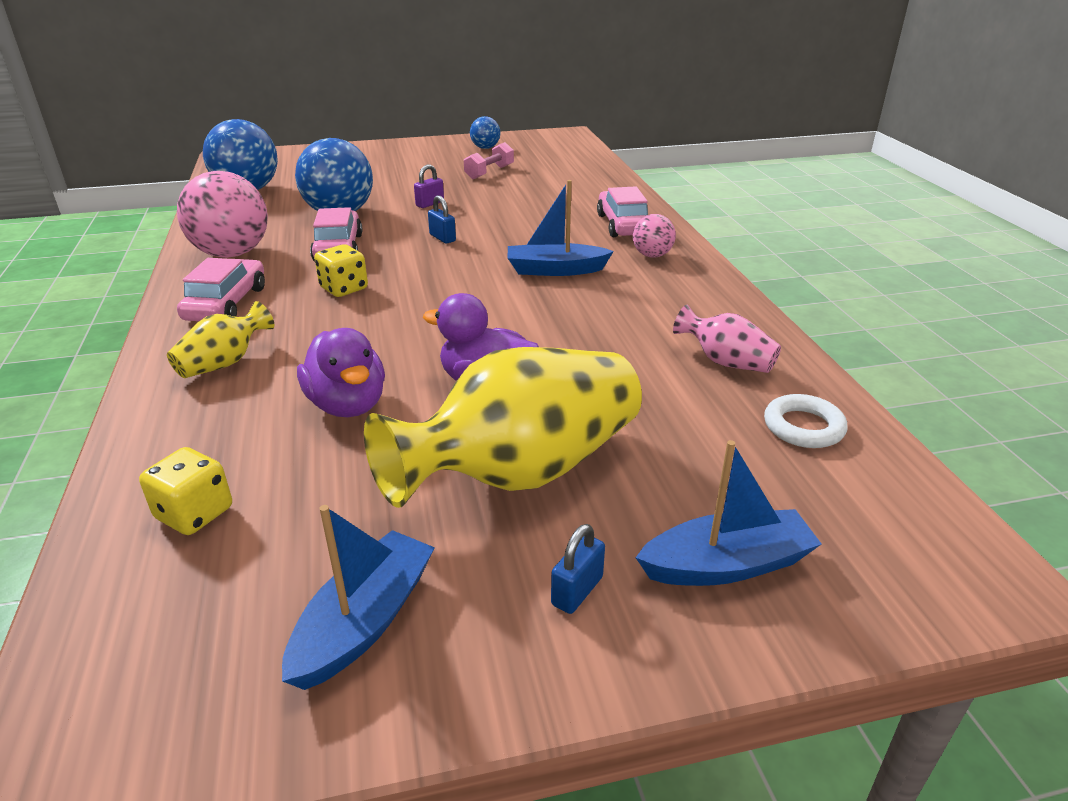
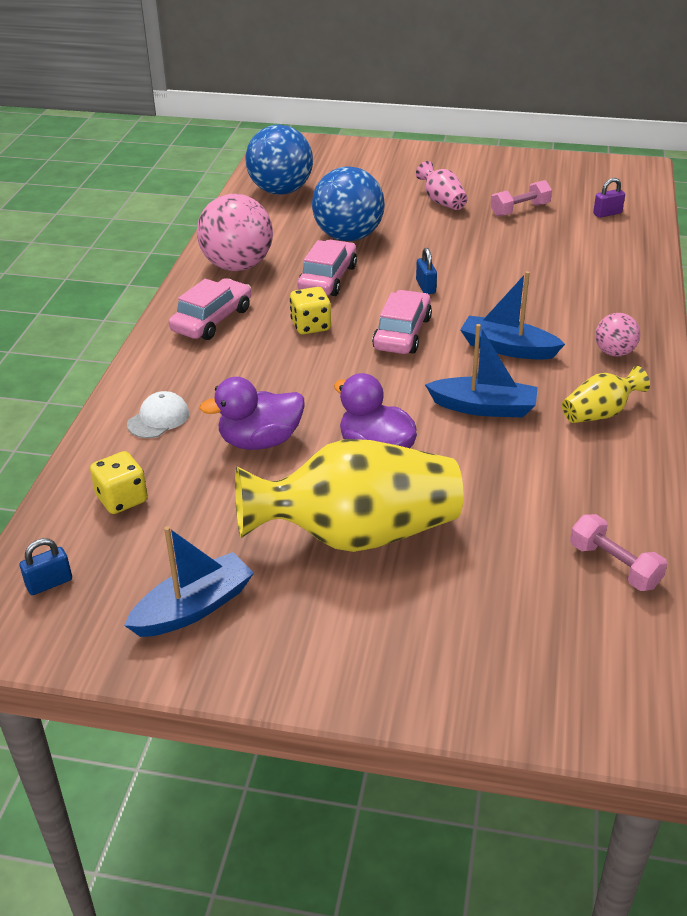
camera: 25 degrees right, 5 degrees up
yellow vase [167,301,274,378] -> yellow vase moved to [562,366,650,423]
purple duck [297,328,385,417] -> purple duck turned 75 degrees clockwise [200,377,305,450]
purple padlock [414,164,444,208] -> purple padlock moved to [593,178,625,218]
blue ball [470,116,501,149] -> none
blue padlock [551,524,605,614] -> blue padlock moved to [20,538,72,595]
pink car [597,186,648,237] -> pink car moved to [372,290,432,354]
blue boat [635,440,821,586] -> blue boat moved to [425,324,538,418]
pink vase [673,305,781,373] -> pink vase moved to [416,161,468,210]
white ring [764,394,848,448] -> pink dumbbell [570,514,667,591]
none -> white cap [127,391,189,438]

